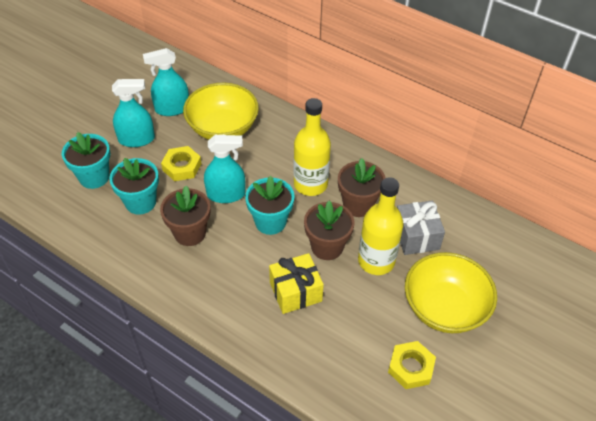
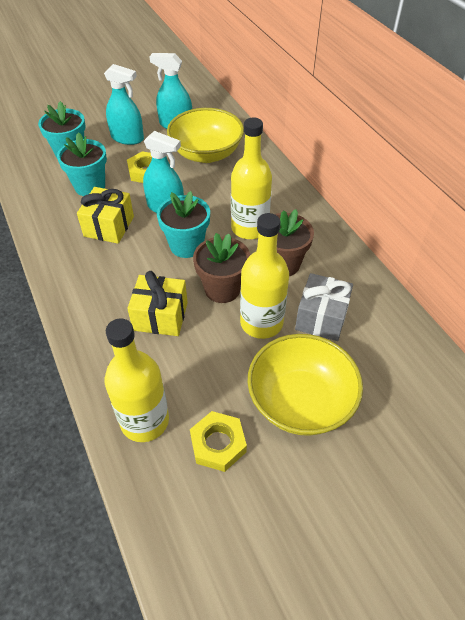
camera: 30 degrees right, 0 degrees up
brown flower pot [160,186,211,246] -> yellow gift [77,187,134,244]
none -> yellow bottle [105,319,169,442]

